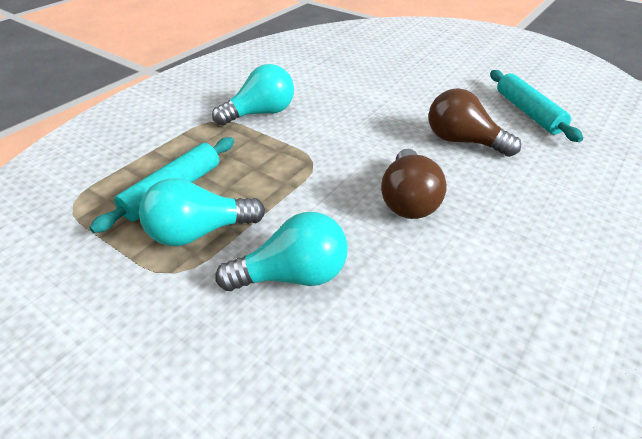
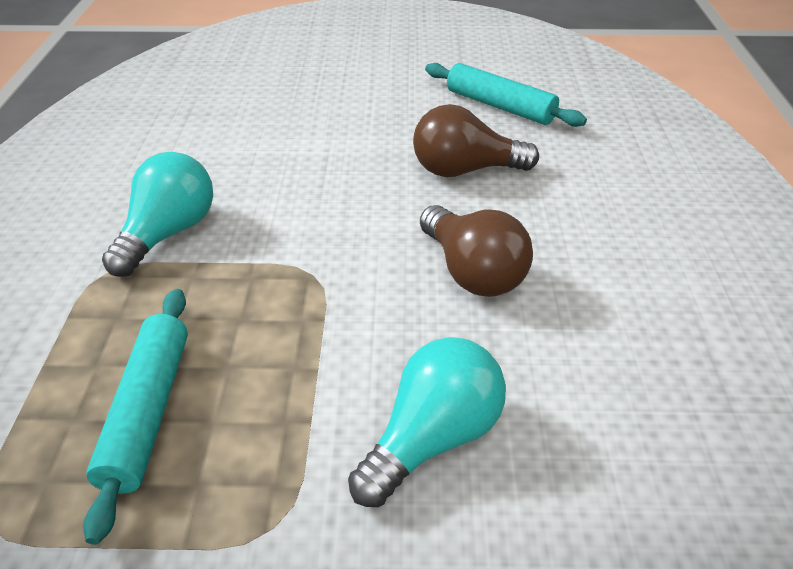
camera: 35 degrees left, 0 degrees up
turquoise light bulb [139,178,265,246] -> none

